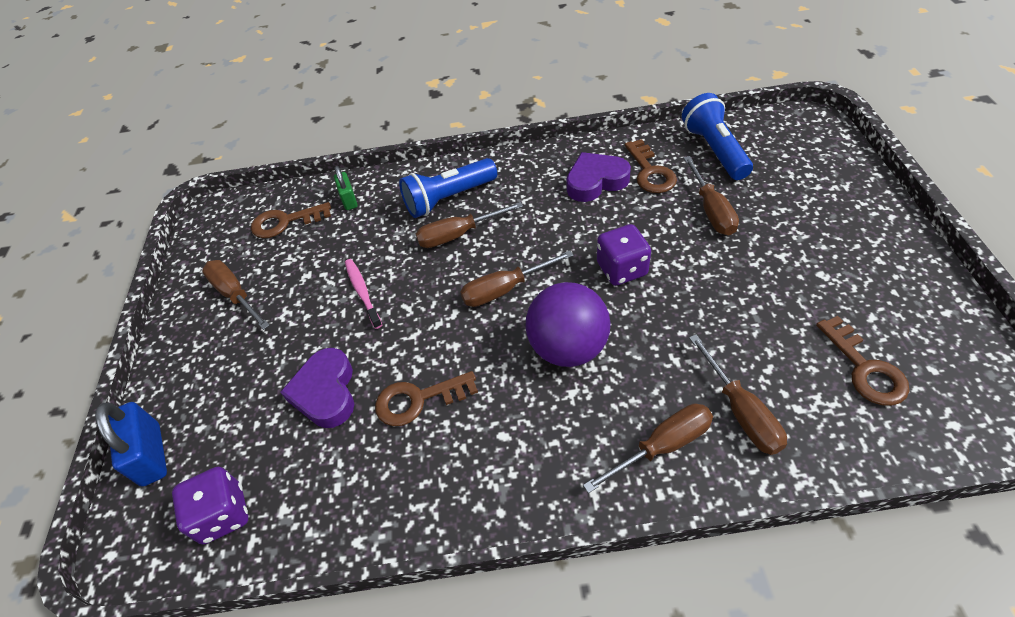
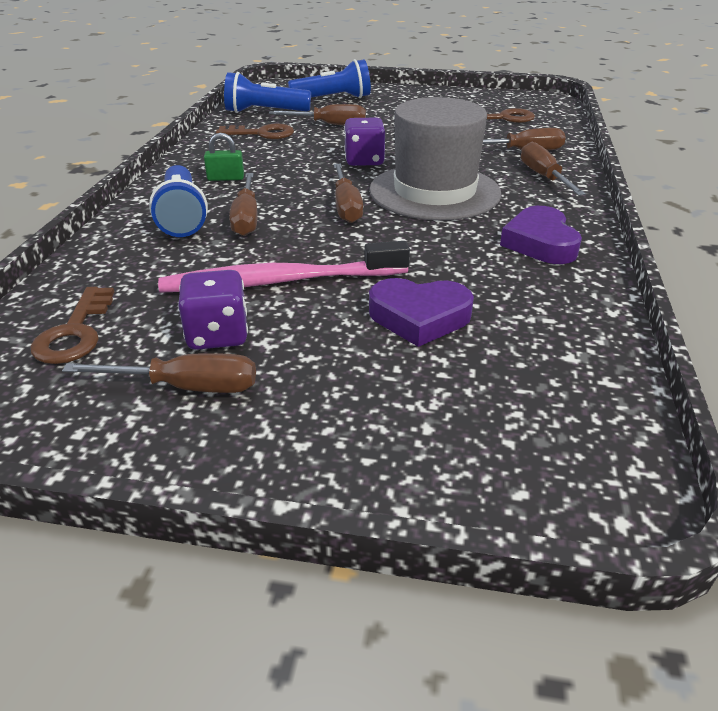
camera: 80 degrees left, 15 degrees down
blue padlock [95,402,167,487] -> none
purple dice [172,467,248,544] -> purple dice moved to [178,270,248,350]
brown screwdriver [202,260,270,330] -> brown screwdriver turned 150 degrees counterclockwise [62,353,256,393]
green padlock [334,166,358,210] -> green padlock moved to [204,133,244,181]
pink toothbrush [345,259,382,329] -> pink toothbrush [158,241,410,293], size x1.94
brown key [375,371,478,426] -> none
purple ball [525,282,611,367] -> grey hat [369,97,502,220]
purple heart [567,152,631,202] -> purple heart moved to [500,206,582,264]
none -> blue flashlight [288,59,371,98]

